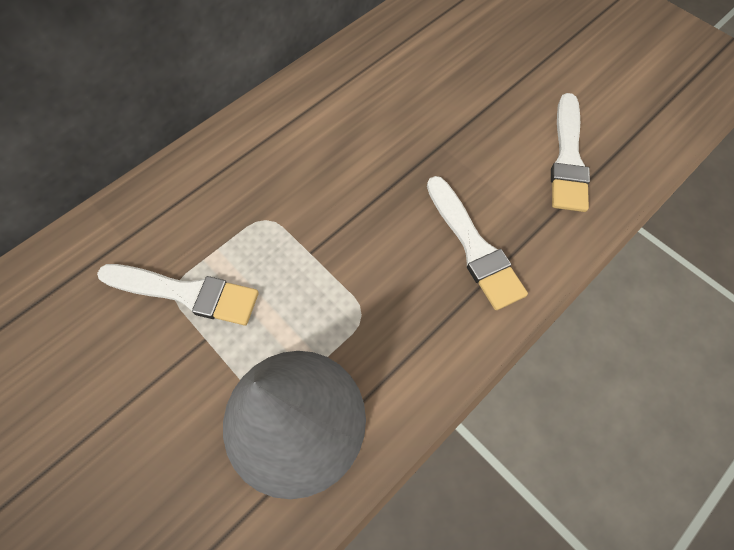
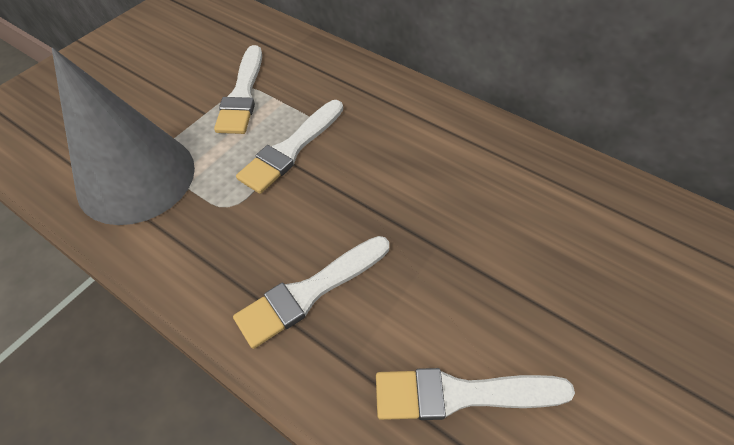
camera: 80 degrees right, 10 degrees down
none -> white brush [236,100,343,194]

